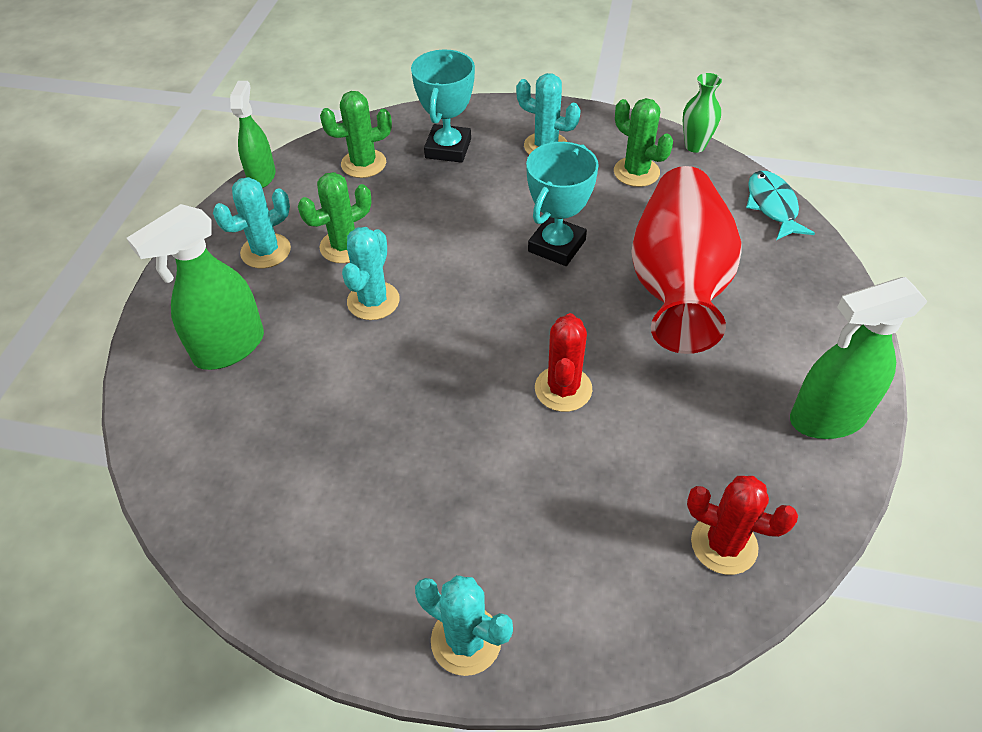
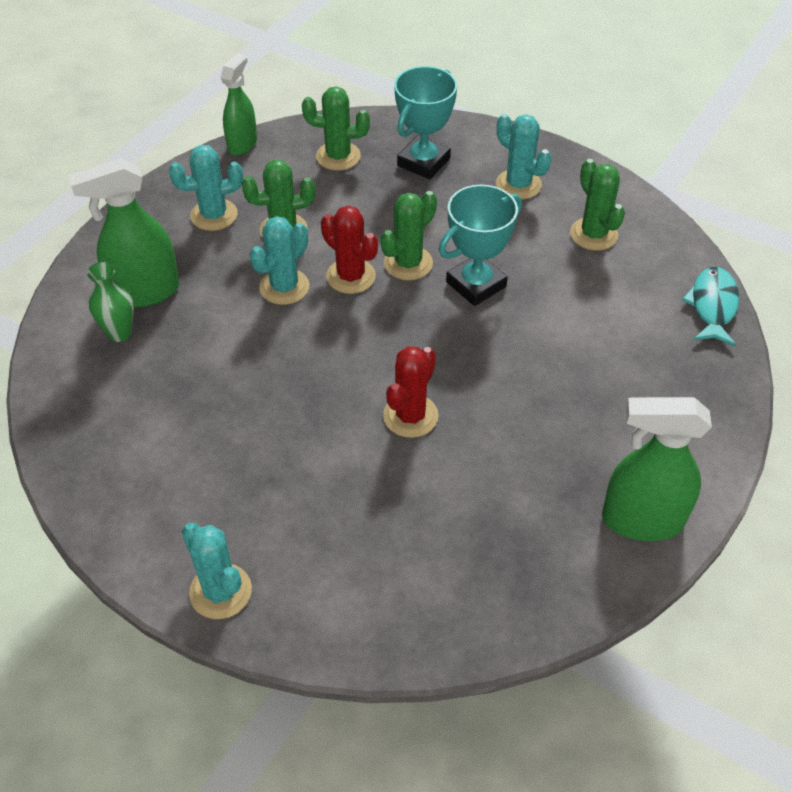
camera: 20 degrees right, 0 degrees up
red vase [632,166,742,354] -> none
green vase [683,73,722,153] -> green vase moved to [87,262,134,342]
red cactus [687,476,798,575] -> red cactus moved to [321,206,378,294]
none -> green cactus [381,191,437,280]

